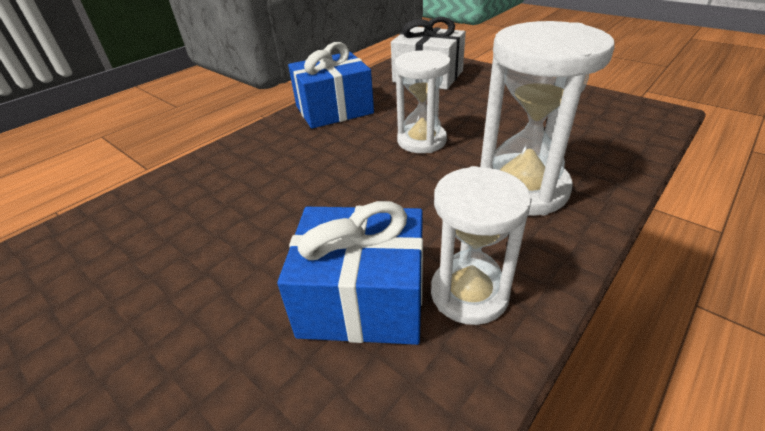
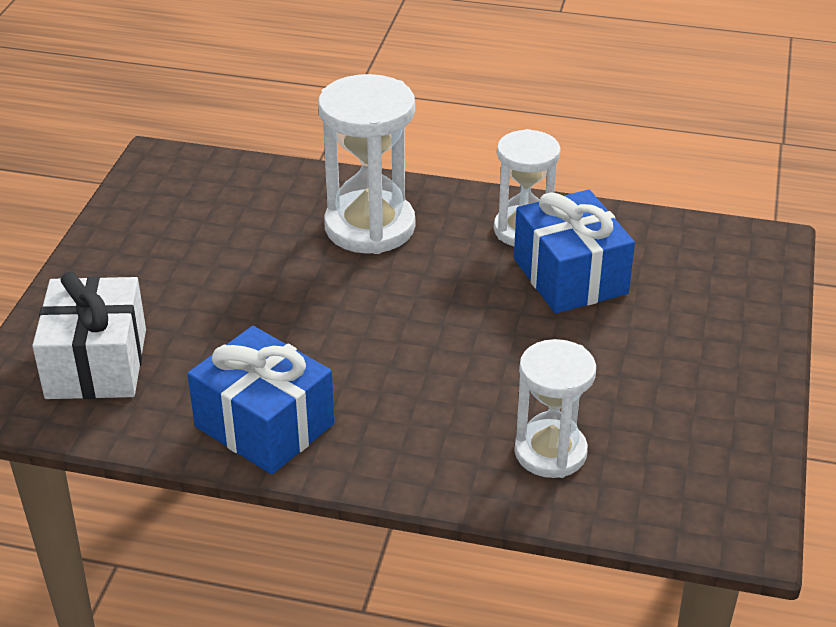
camera: 120 degrees left, 0 degrees up
white hourglass [395,50,451,153] -> white hourglass moved to [514,339,596,478]

